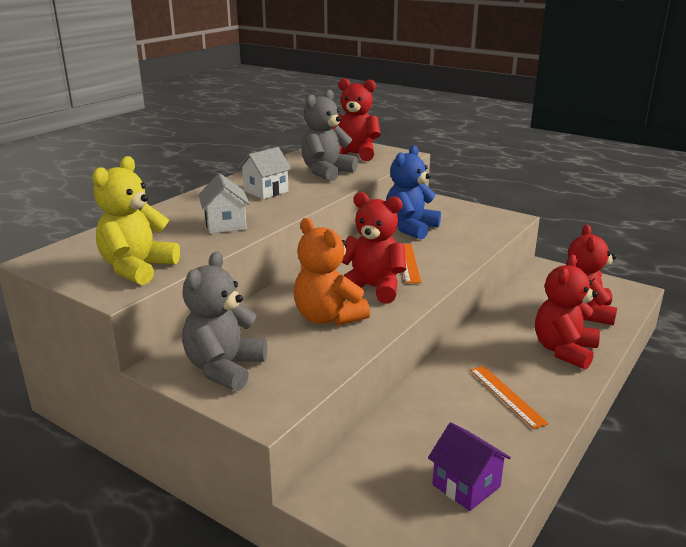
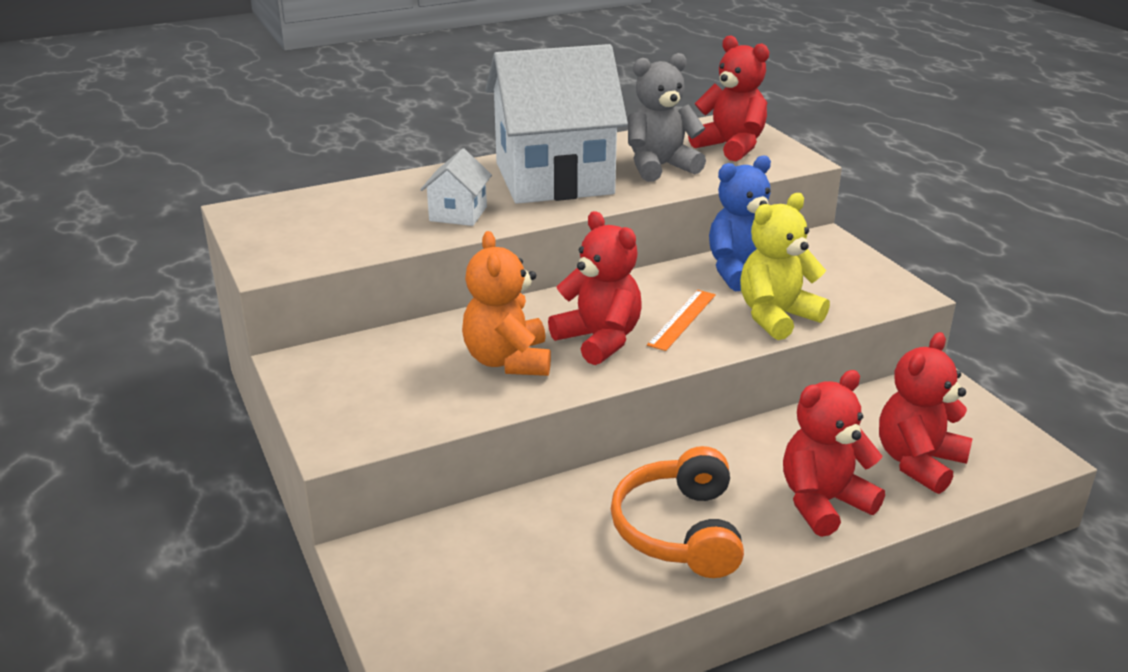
camera: 30 degrees right, 5 degrees up
yellow teddy bear [92,156,180,285] -> yellow teddy bear moved to [740,193,830,340]
grey teddy bear [182,251,267,391] -> none
white house [238,147,292,199] -> white house [485,44,628,204], size x2.34
purple house [428,422,511,511] -> none
orange ruler [470,366,549,429] -> orange headphones [611,446,744,578]

